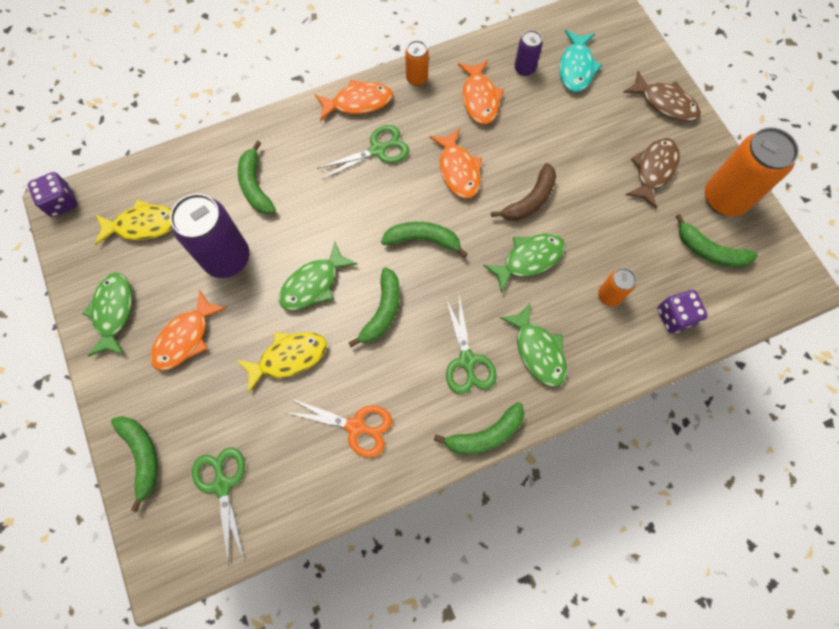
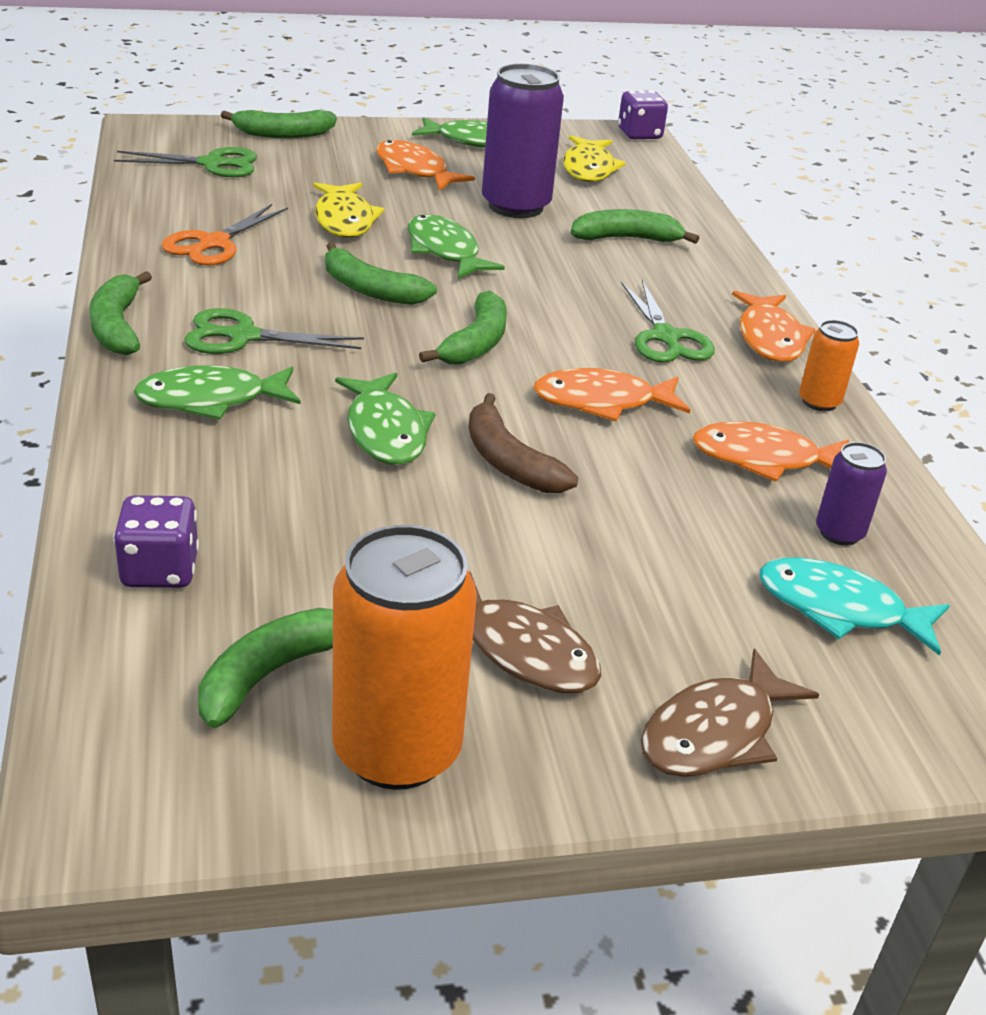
camera: 100 degrees right, 35 degrees down
orange can [598,268,636,307] -> none

